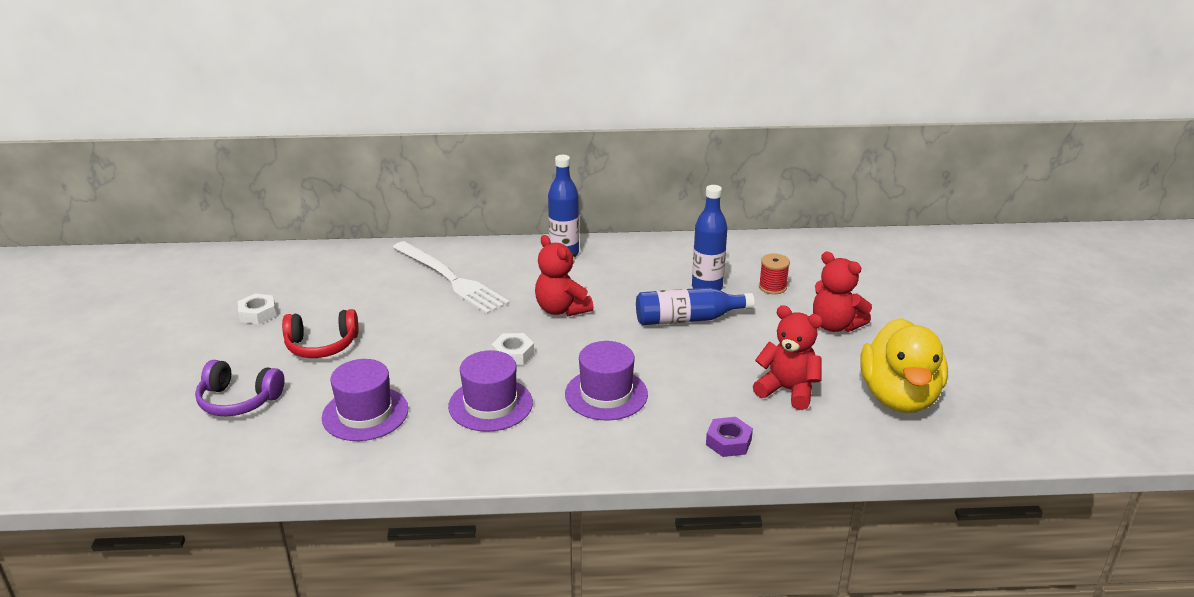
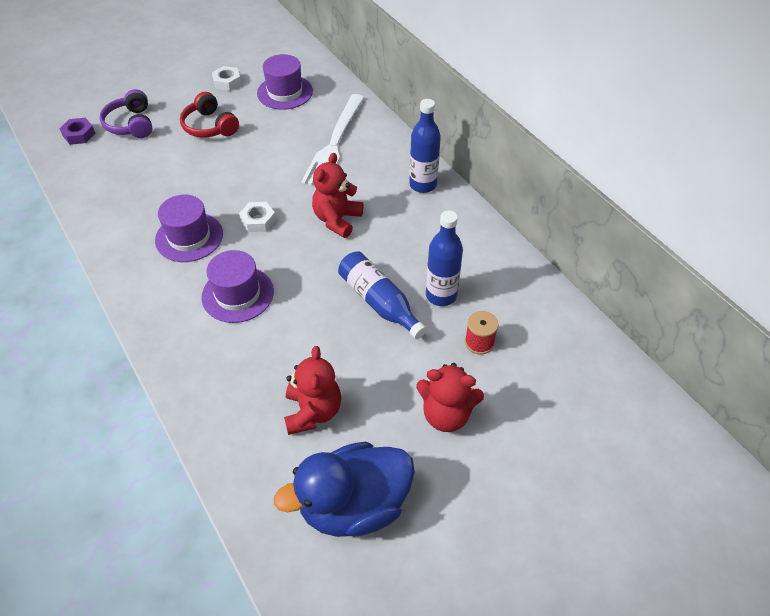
camera: 60 degrees right, 20 degrees up
purple hat [322,359,408,441] -> purple hat moved to [257,54,313,110]
purple nut [706,417,753,457] -> purple nut moved to [60,118,96,145]
red teddy bear [813,252,872,332] -> red teddy bear turned 90 degrees counterclockwise [416,363,484,432]
yellow duck [860,318,948,413] -> blue duck [274,442,415,537]

